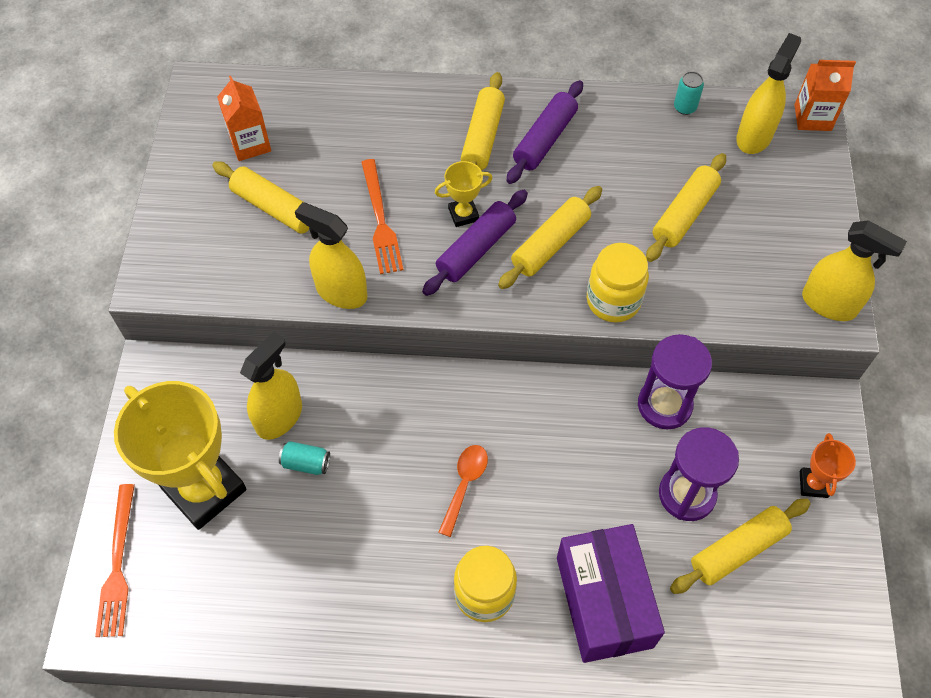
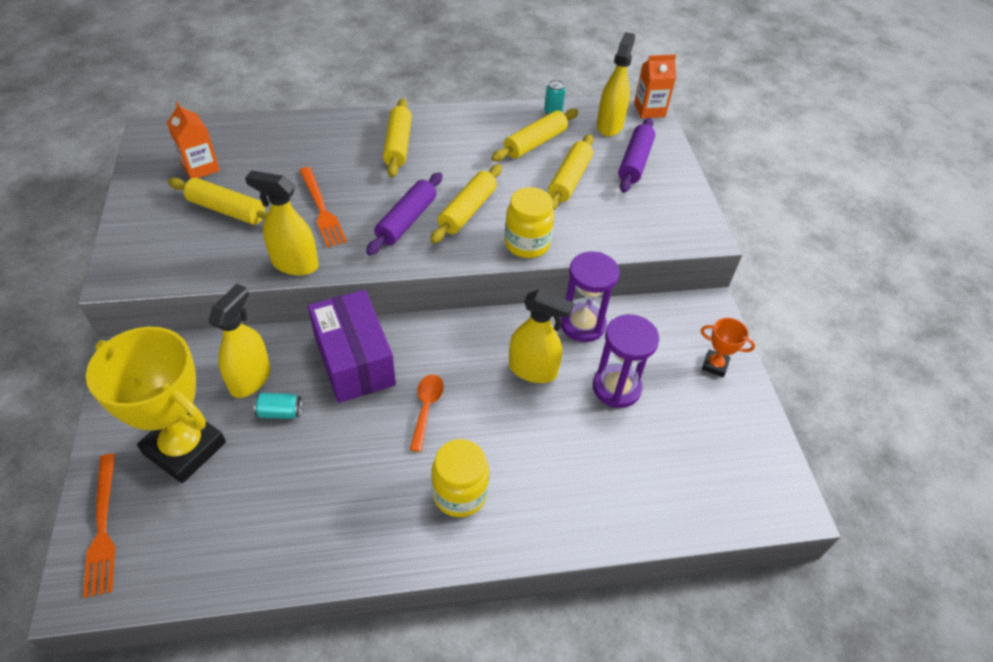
camera: 15 degrees left, 10 degrees down
yellow trophy [435,161,493,227] -> none
purple rolling pin [506,80,583,184] -> purple rolling pin moved to [618,117,655,193]
purple box [557,524,665,663] -> purple box moved to [308,290,396,403]
yellow rolling pin [670,499,811,594] -> yellow rolling pin moved to [491,109,578,161]
orange trophy [800,433,856,498] -> orange trophy turned 60 degrees counterclockwise [701,318,755,377]
yellow spray bottle [802,220,907,321] -> yellow spray bottle moved to [509,289,574,383]

